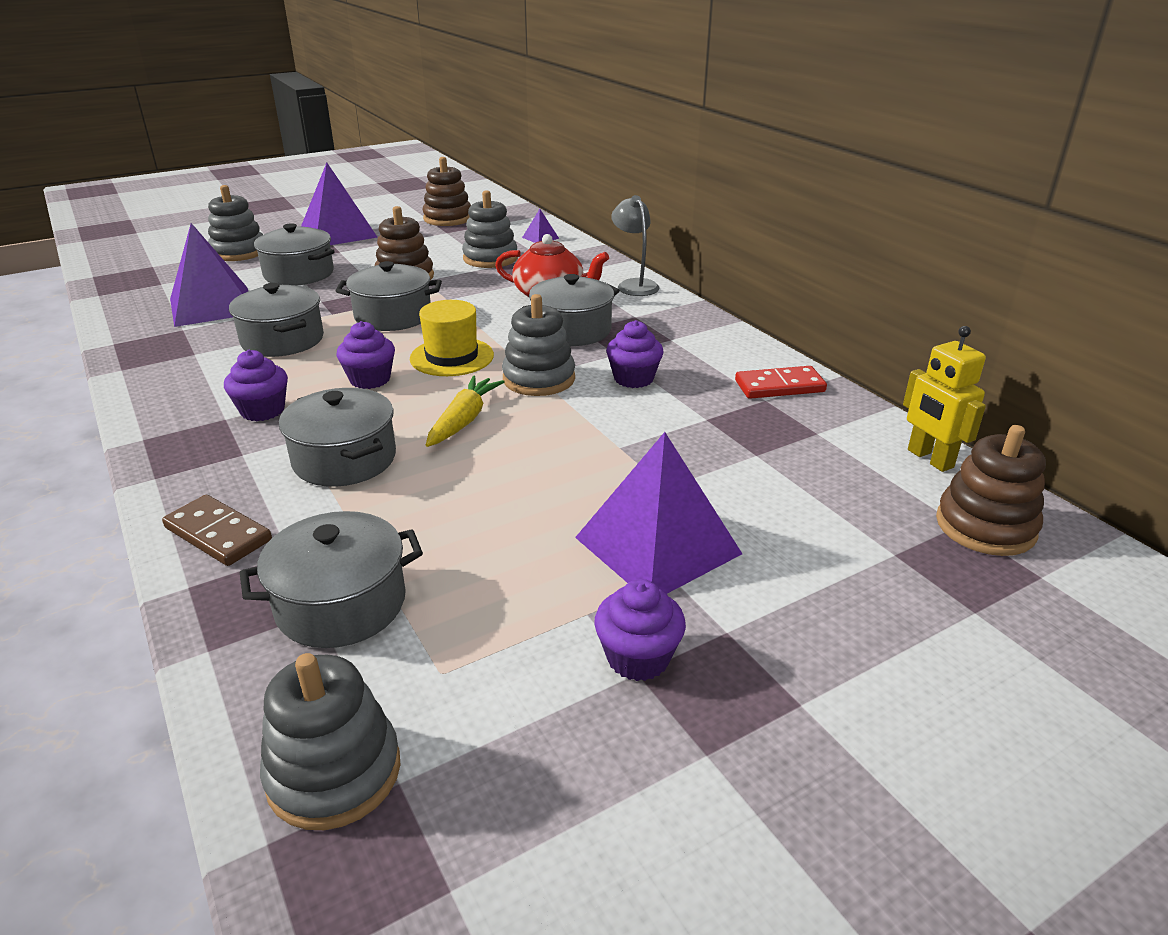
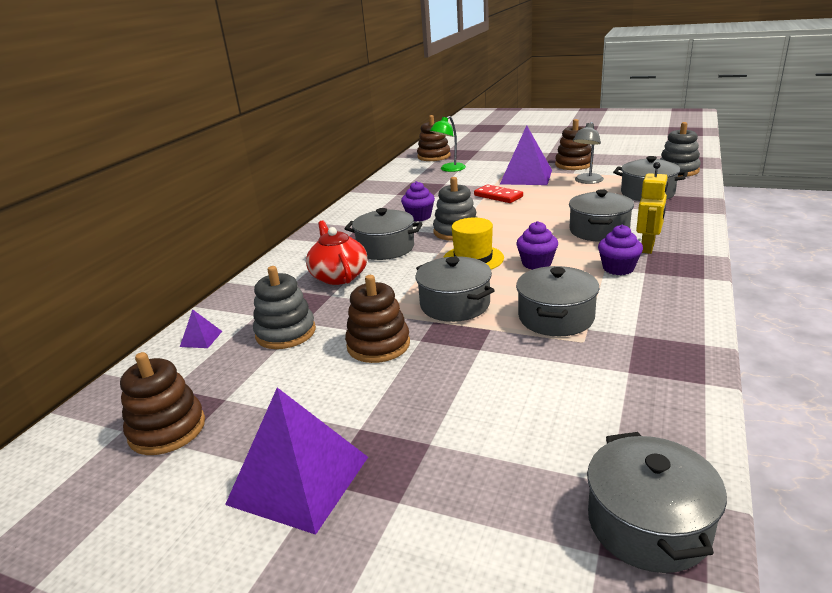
camera: 125 degrees left, 5 degrees down
brown domino [162,495,272,566] -> none
purple pyramid [170,223,248,327] -> none
grey stacking toy [208,185,263,261] -> none
grey pot [254,223,334,286] -> grey pot moved to [587,432,727,573]
yellow carrot [426,376,505,447] -> none
purple cupcake [594,579,686,681] -> brown stacking toy [555,119,591,170]
grey lamp [611,195,660,296] -> grey lamp moved to [573,122,604,184]
red domino [735,366,827,399] -> red domino moved to [474,184,523,203]
yellow robot [903,326,986,472] -> yellow robot moved to [636,162,668,254]
none -> green lamp [430,116,466,172]

